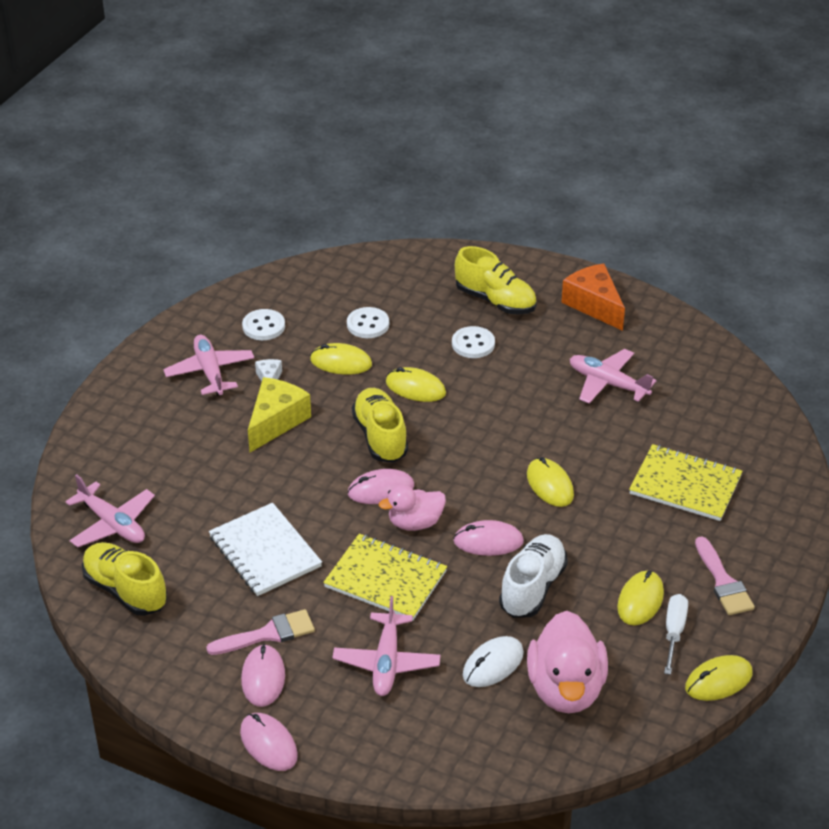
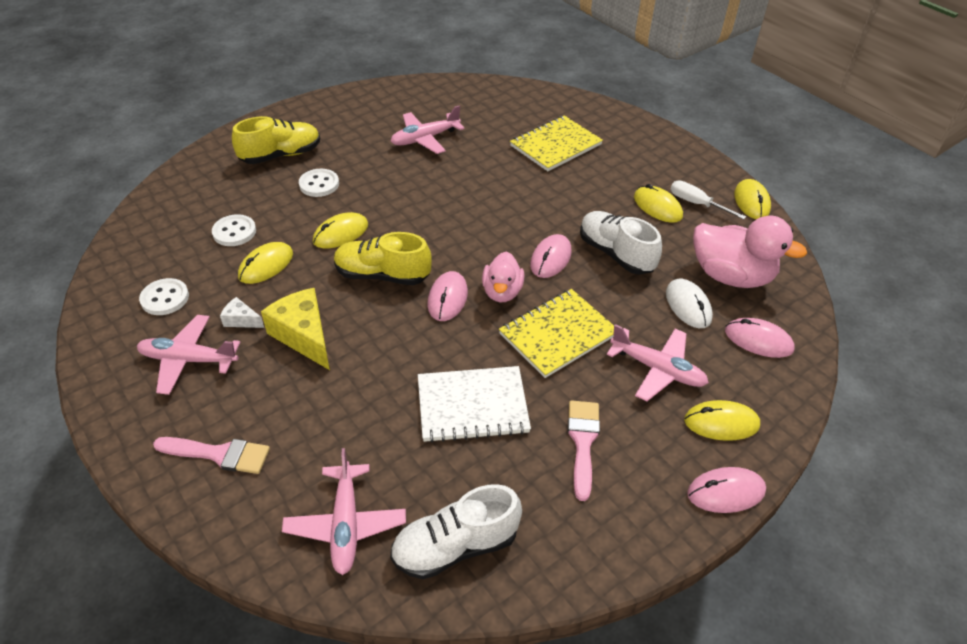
camera: 65 degrees left, 5 degrees up
pink plane [65,474,155,548] -> pink plane turned 105 degrees clockwise [282,448,406,575]
yellow shoe [82,542,167,616] -> white shoe [390,484,522,579]
pink mouse [241,644,285,707] -> pink mouse moved to [725,318,795,358]
yellow mouse [527,457,574,507] -> yellow mouse moved to [684,400,760,441]
orange cheese [561,263,625,331] -> none
pink brush [695,536,755,615] -> pink brush moved to [153,437,270,474]

